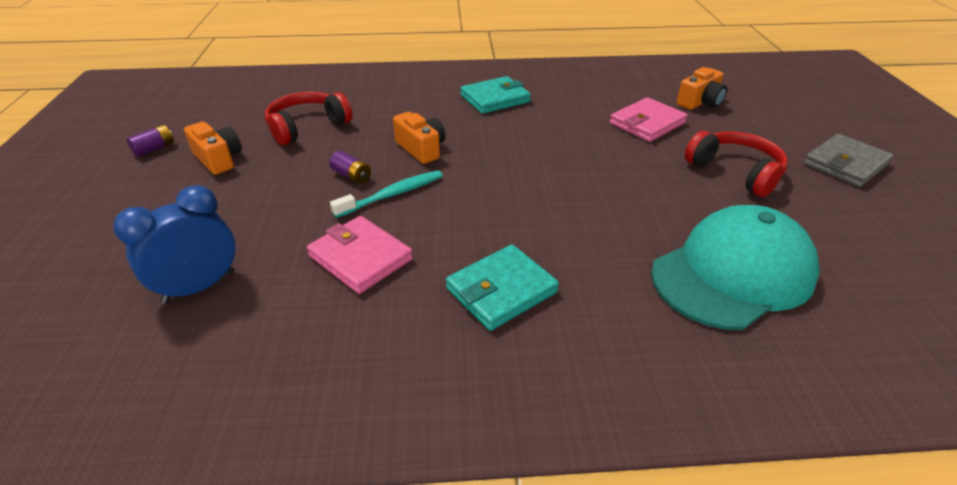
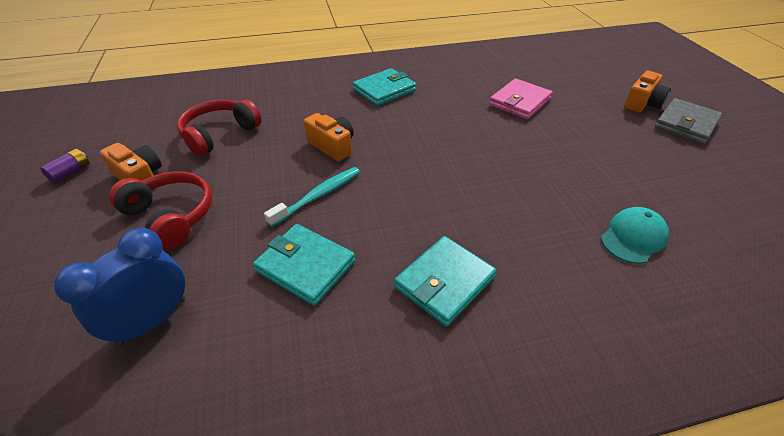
camera: 10 degrees left, 5 degrees up
pink wallet [307,216,413,294] -> turquoise wallet [253,224,355,306]
purple battery [329,151,371,184] -> none
turquoise cap [651,205,820,330] -> turquoise cap [601,207,669,264], size x0.49
orange camera [677,67,727,110] -> orange camera moved to [624,71,671,112]
red headphones [685,131,788,197] -> red headphones moved to [109,171,212,250]

